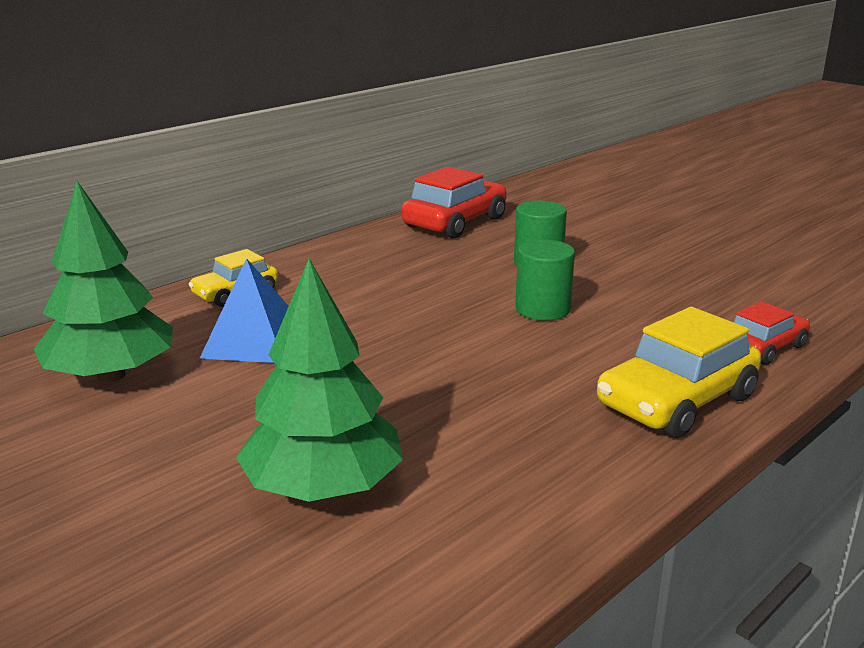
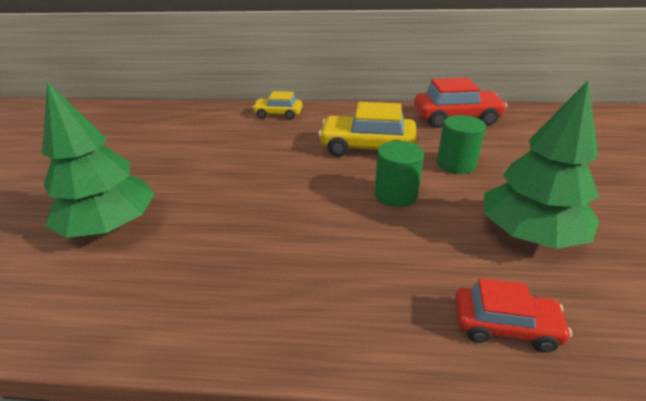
camera: 50 degrees right, 10 degrees up
green tree [34,181,173,382] -> green tree moved to [484,81,599,249]
blue pyramid [199,258,289,363] -> none
yellow car [597,307,761,438] -> yellow car moved to [318,102,417,157]

